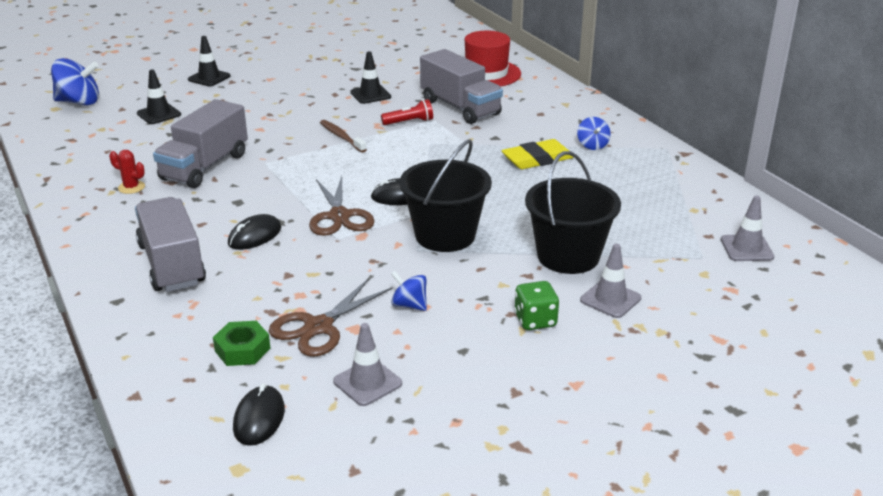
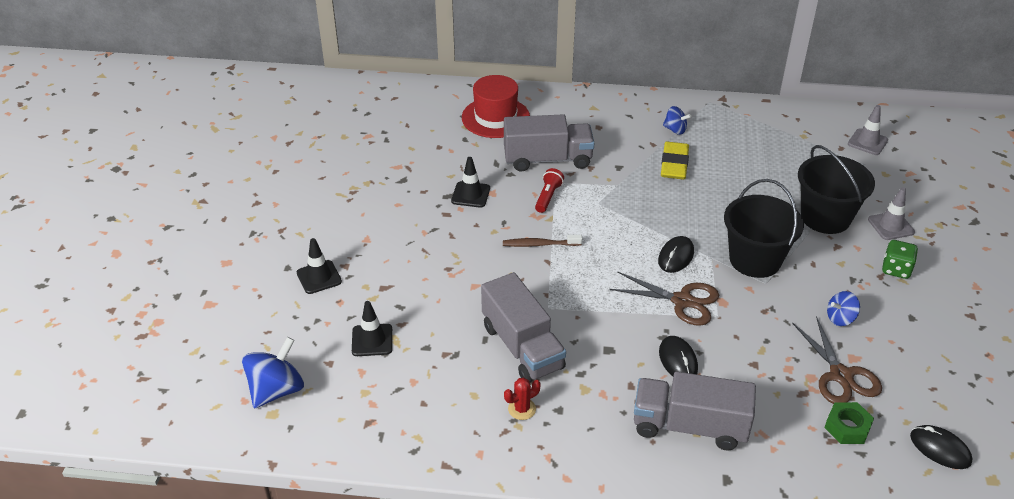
camera: 55 degrees left, 10 degrees up
grey traffic cone [333,323,402,406] -> none

